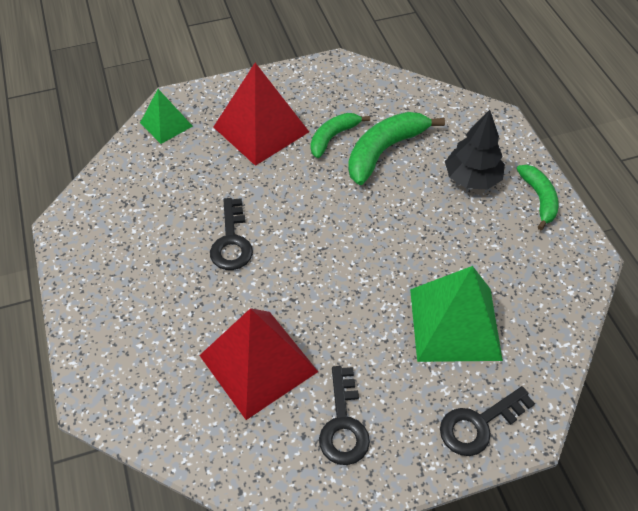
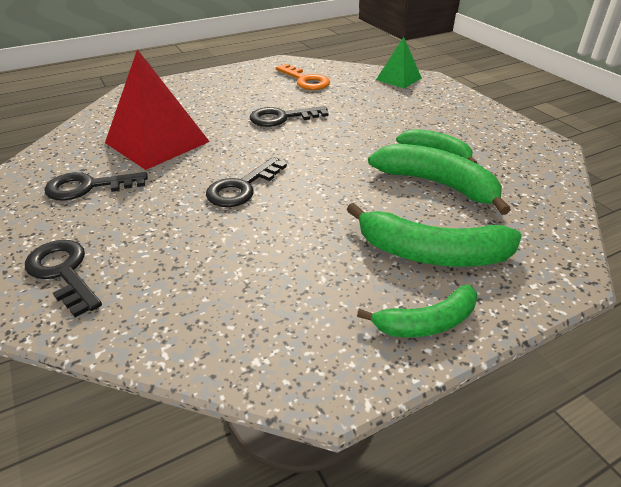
camera: 80 degrees right, 15 degrees down
red pyramid [213,63,309,166] -> none
green pyramid [410,266,503,362] -> none
black tree [445,110,505,189] -> green banana [347,203,522,267]
none -> black key [206,157,287,207]
none -> orange key [276,64,330,90]

